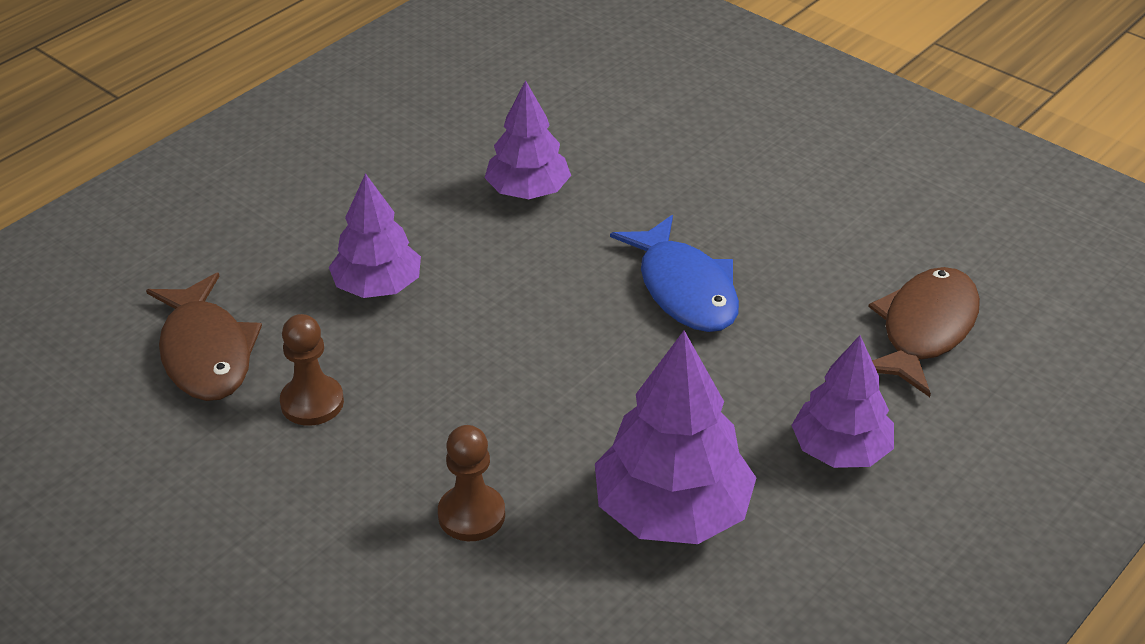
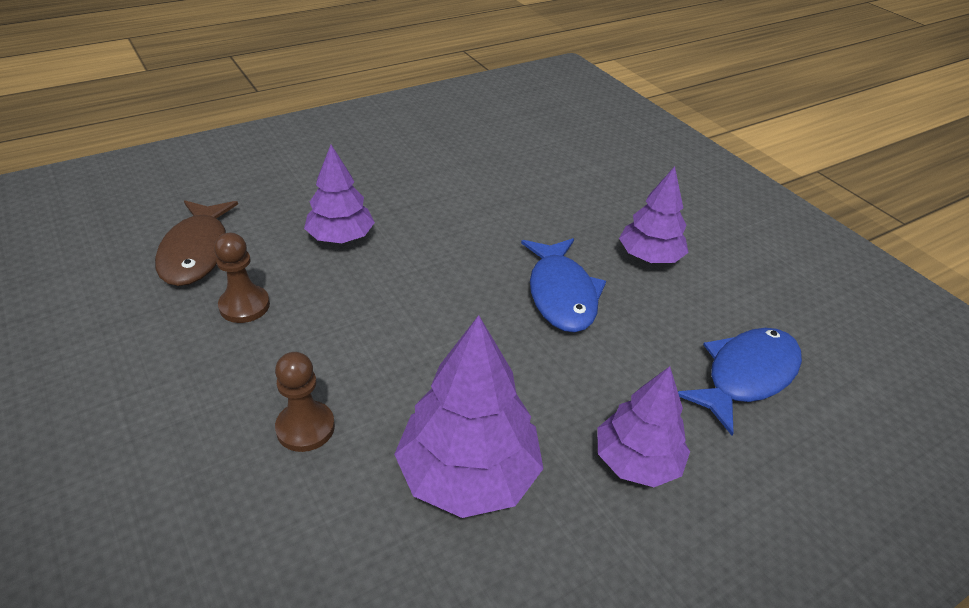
camera: 15 degrees right, 0 degrees up
purple tree [485,80,571,199] -> purple tree moved to [619,166,689,263]
brown fish [868,267,980,397] -> blue fish [678,328,802,436]

